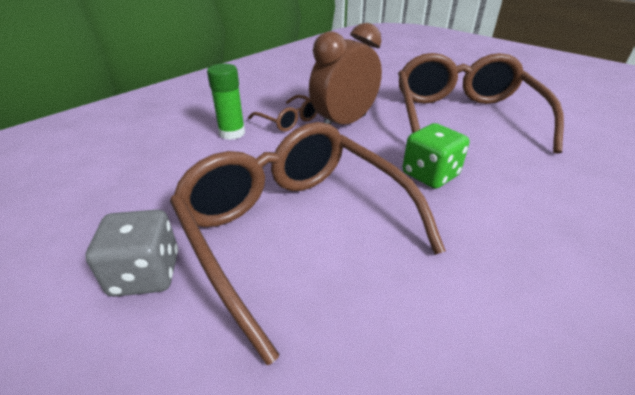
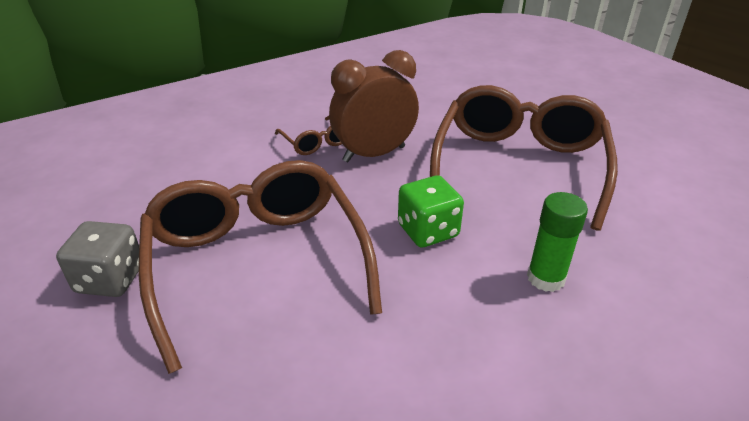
camera: 15 degrees right, 0 degrees up
green glue stick [207,64,245,140] -> green glue stick moved to [527,192,588,292]

